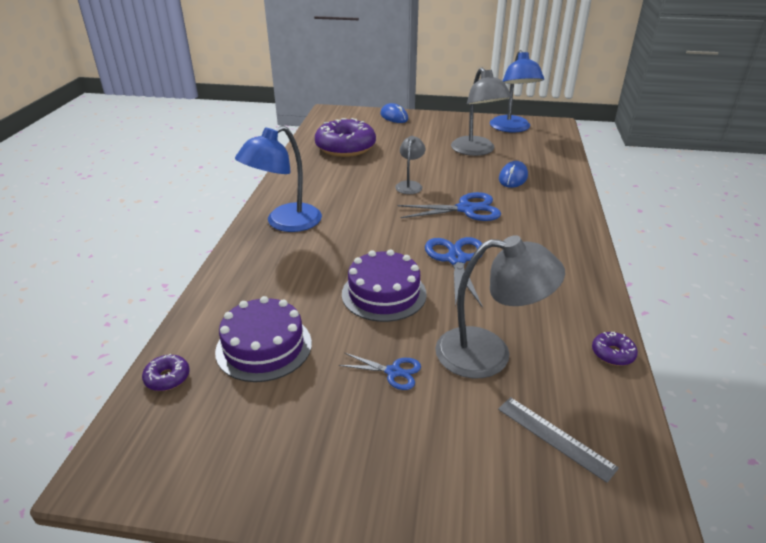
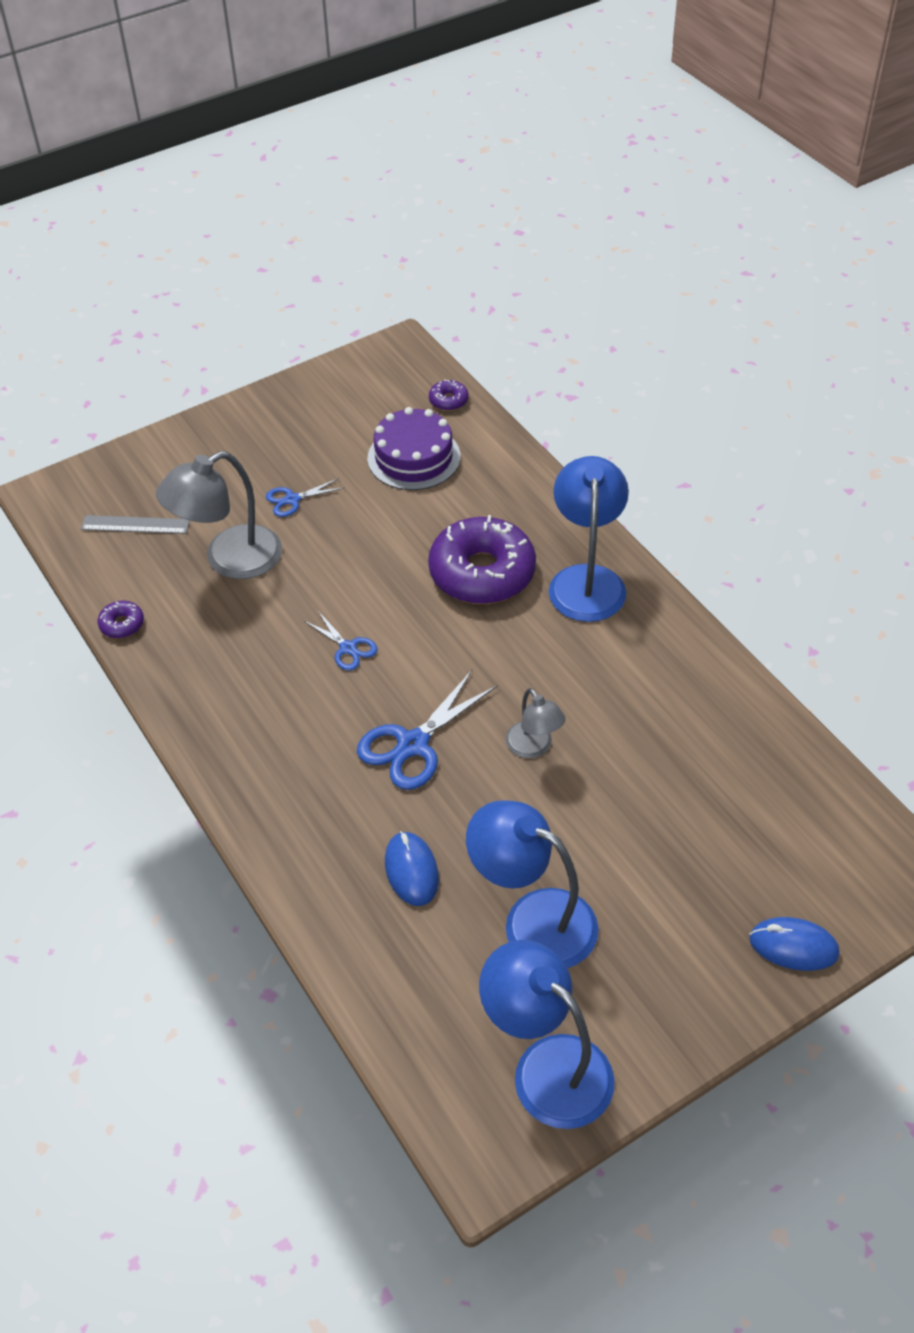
camera: 140 degrees right, 15 degrees up
purple donut [315,118,376,157] -> purple donut moved to [428,515,536,604]
purple cake [342,249,427,322] -> none
blue scissors [425,237,483,308] -> blue scissors [304,611,378,671], size x0.56
grey lamp [451,67,512,156] -> blue lamp [466,800,599,968]

